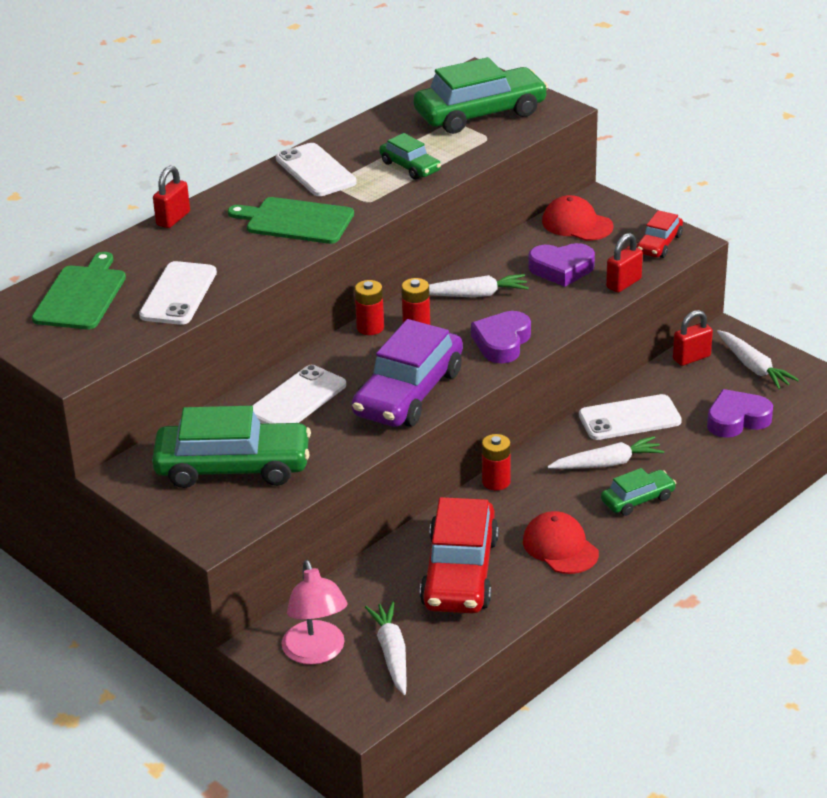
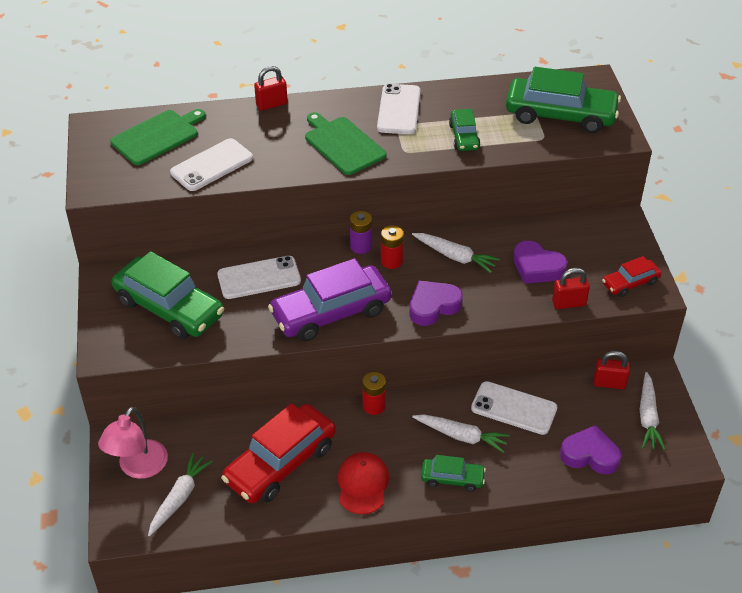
camera: 35 degrees right, 10 degrees up
red battery [354,280,384,335] -> purple battery [350,211,372,254]
red cap [542,195,614,241] -> none

